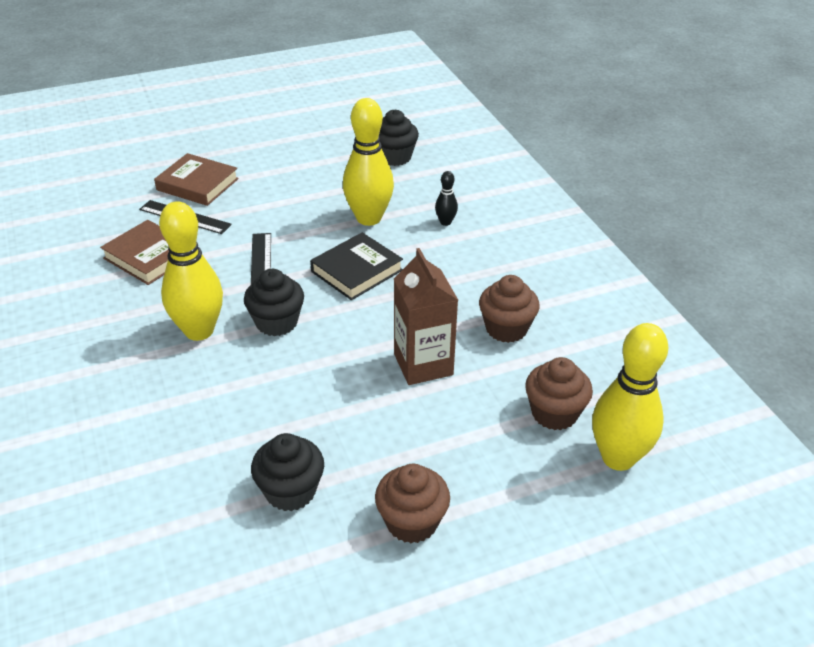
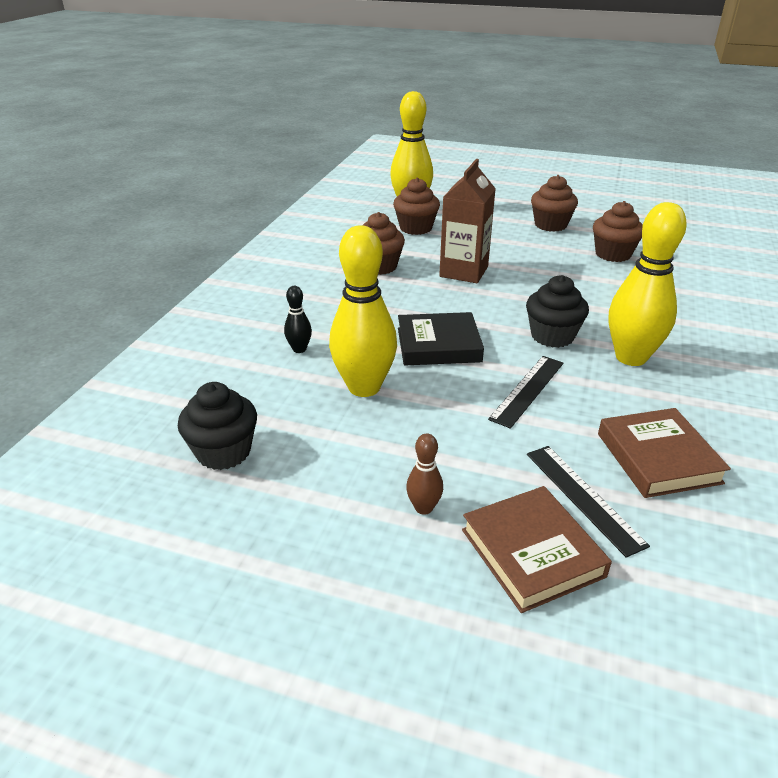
camera: 140 degrees left, 5 degrees down
black cupcake [251,433,324,511] -> brown cupcake [593,201,643,262]
none -> brown bowling pin [406,434,443,515]

